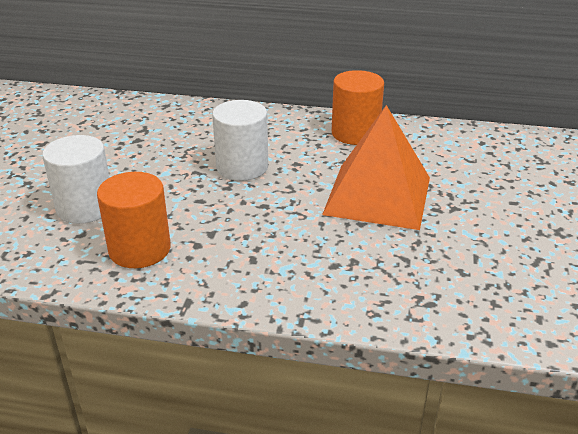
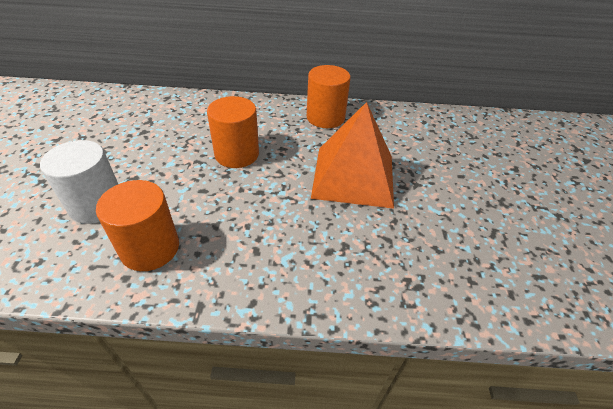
camera: 10 degrees left, 10 degrees up
white cylinder [212,100,268,181] -> orange cylinder [207,96,259,168]

